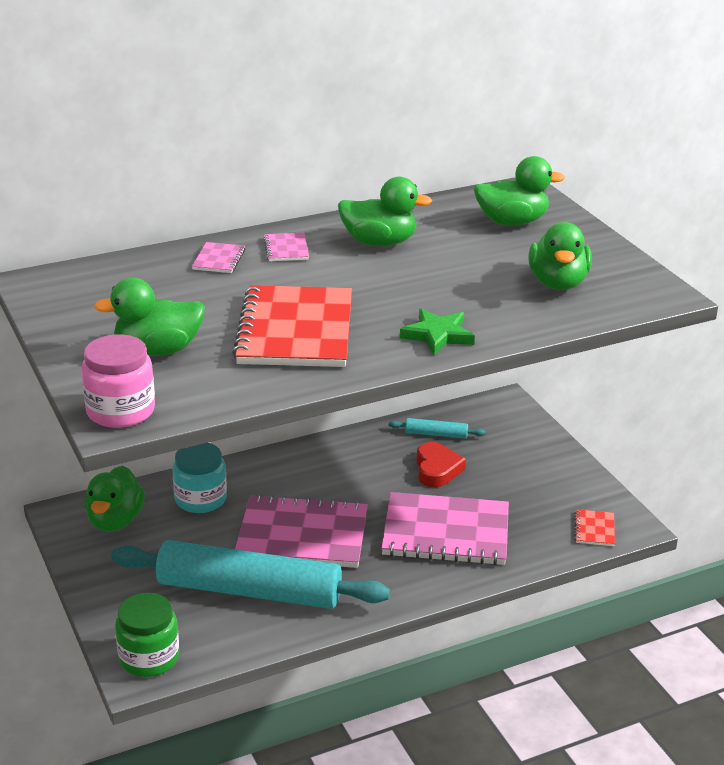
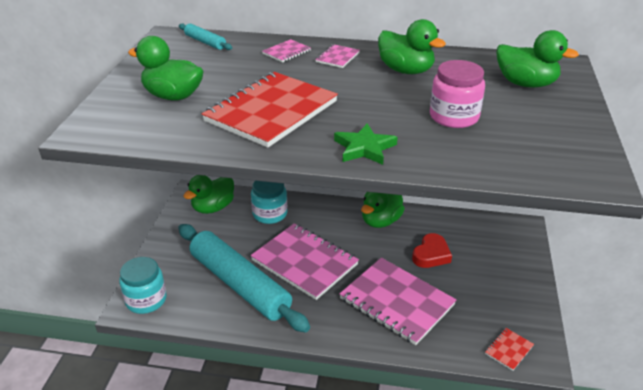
camera: 35 degrees right, 5 degrees up
pink jar [81,335,155,428] -> pink jar moved to [430,60,485,128]
green jar [115,593,179,677] -> turquoise jar [119,257,166,314]
turquoise rolling pin [389,418,485,439] -> turquoise rolling pin moved to [179,24,232,50]
green duck [528,222,592,290] -> green duck moved to [361,192,405,228]

